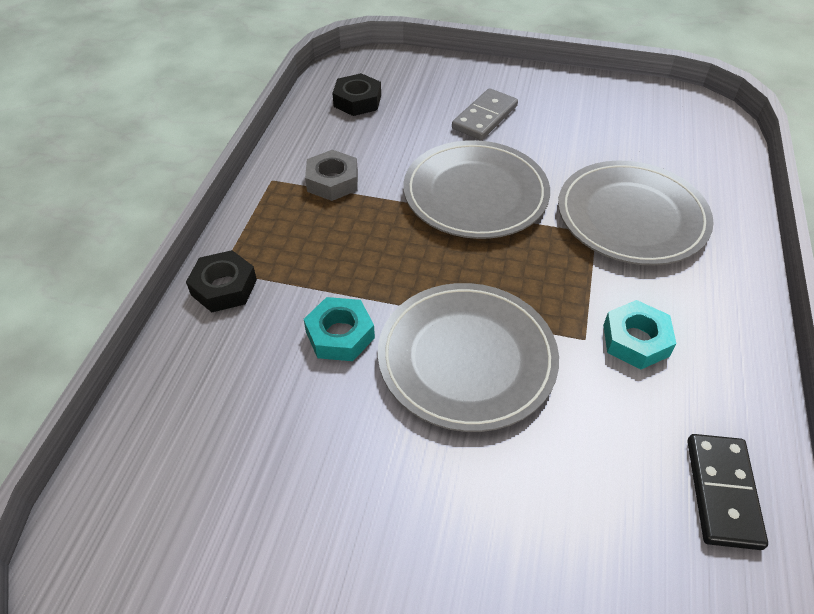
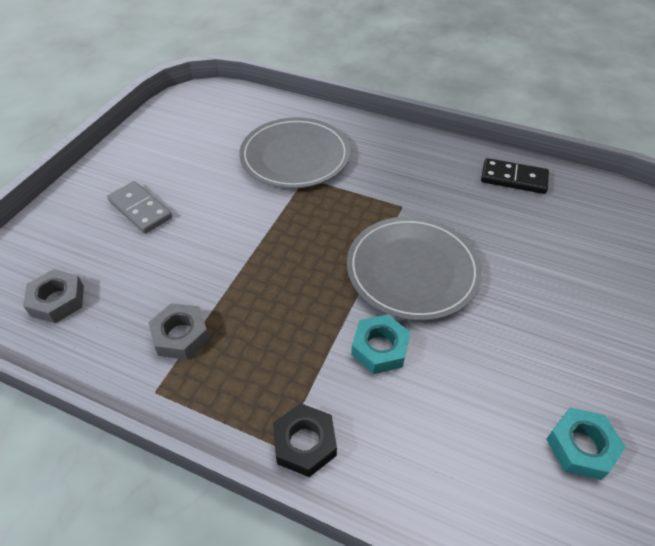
camera: 80 degrees left, 0 degrees up
black nut [332,73,381,116] -> grey nut [23,269,84,323]
grey plate [403,140,550,239] -> none
turquoise nut [603,300,677,369] -> turquoise nut moved to [546,408,626,480]

